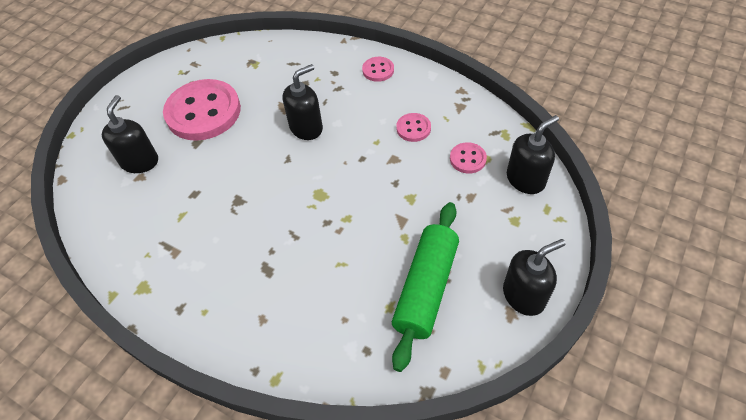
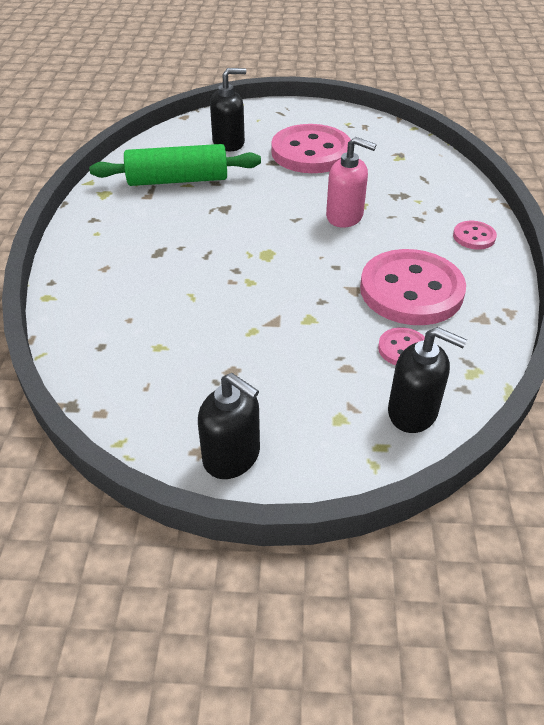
camera: 60 degrees right, 10 degrees down
black soap dispenser [283,64,323,140] -> pink soap dispenser [326,137,377,228]
green rolling pin [392,202,459,372] -> green rolling pin moved to [89,144,261,186]
pink button [396,113,431,142] -> pink button [360,249,466,325], size x2.25

